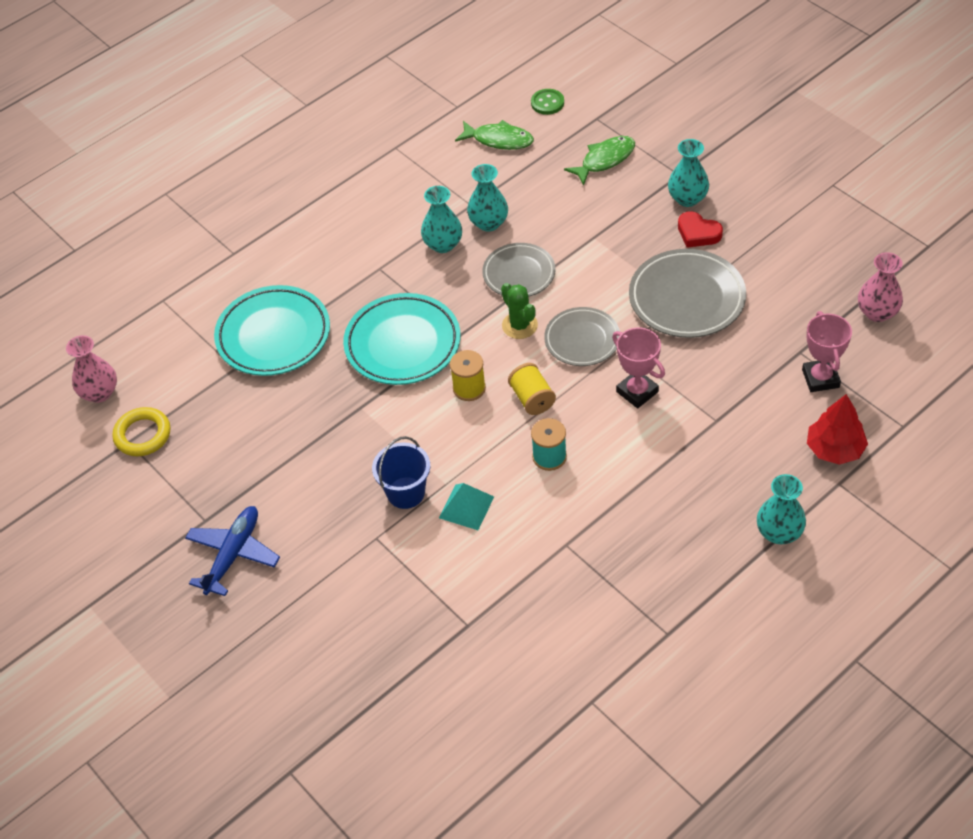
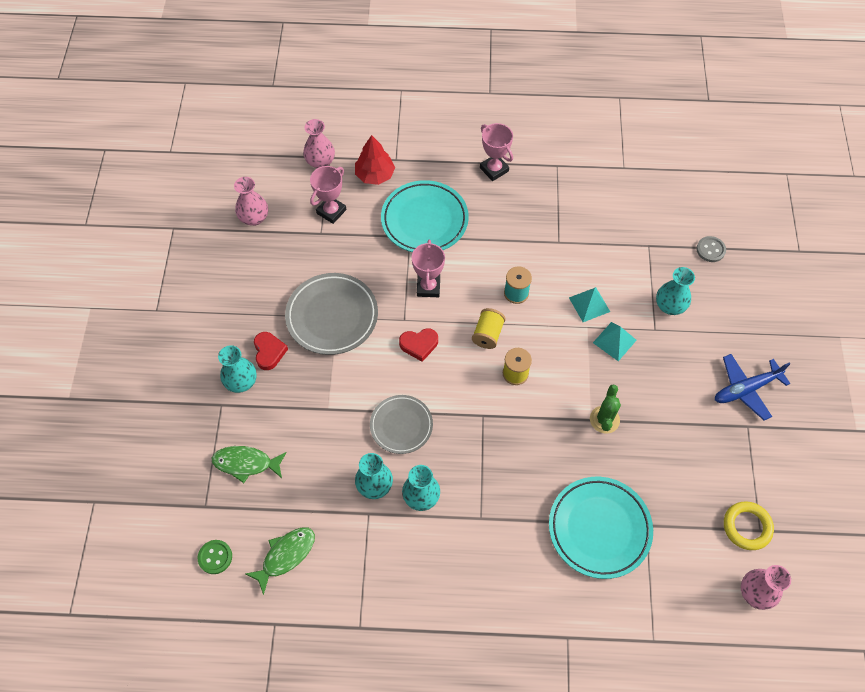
camera: 140 degrees left, 10 degrees up
turquoise plate [343,293,460,385] -> turquoise plate moved to [381,180,469,252]
blue bucket [372,436,430,509] -> turquoise pyramid [593,322,637,361]
green fish [455,120,534,150] -> green fish turned 75 degrees clockwise [245,527,315,595]
green cactus [501,283,538,339] -> green cactus moved to [590,385,621,434]
grey plate [544,307,620,366] -> red heart [399,328,438,362]
turquoise vase [757,474,806,544] -> turquoise vase moved to [656,267,695,315]
none -> pink vase [303,119,335,168]
none -> pink trophy [480,123,513,181]
none -> grey button [696,236,726,262]

